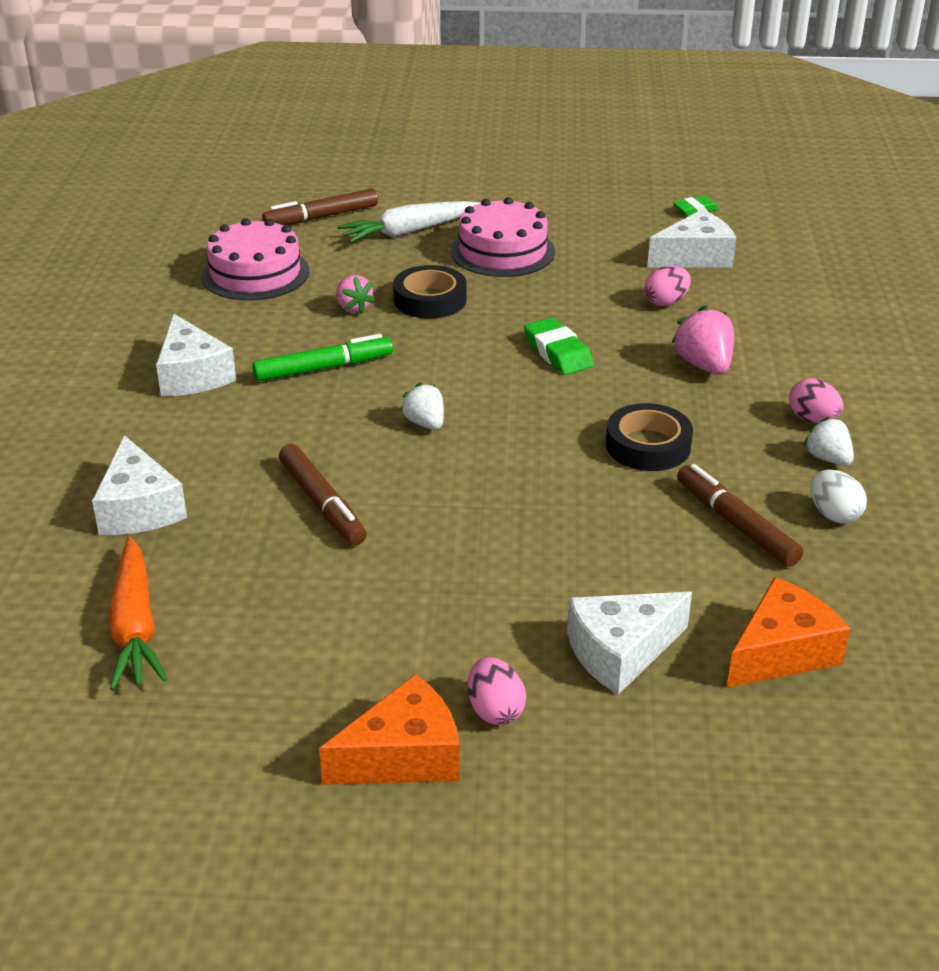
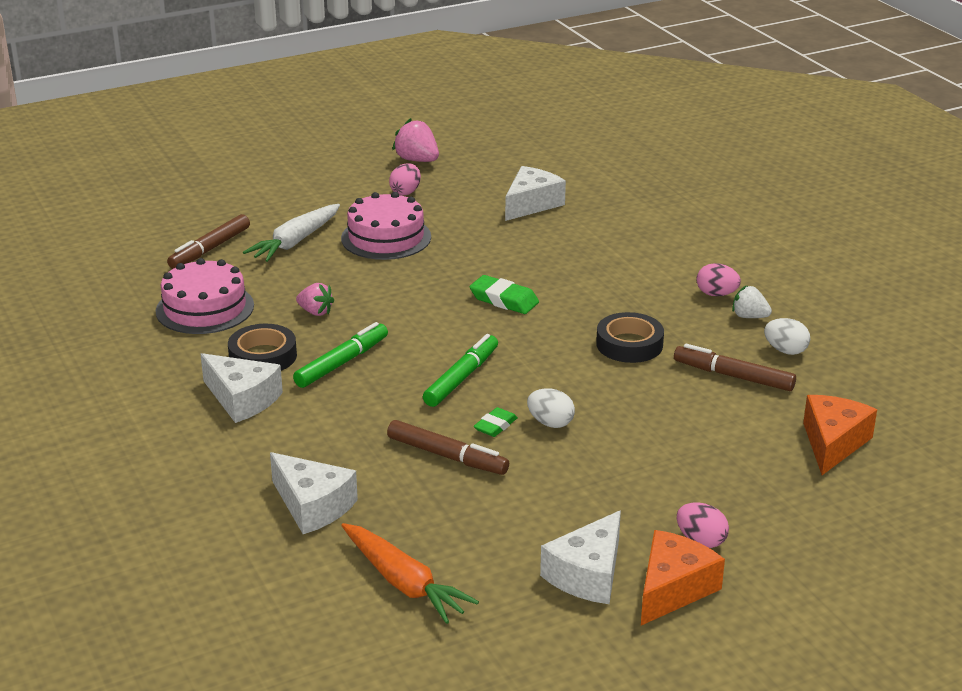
camera: 30 degrees left, 5 degrees down
black tape [393,265,467,319] -> black tape moved to [228,324,297,371]
white strawberry [400,382,444,430] -> green marker [423,334,498,407]
white cheese [567,592,692,695] -> white cheese moved to [540,510,621,604]
pink egg [644,266,691,306] -> pink egg moved to [389,163,421,195]
pink strawberry [671,305,734,375] -> pink strawberry moved to [392,118,439,162]
green eraser [673,196,719,216] -> green eraser moved to [473,407,518,437]
none -> white egg [527,388,575,428]

